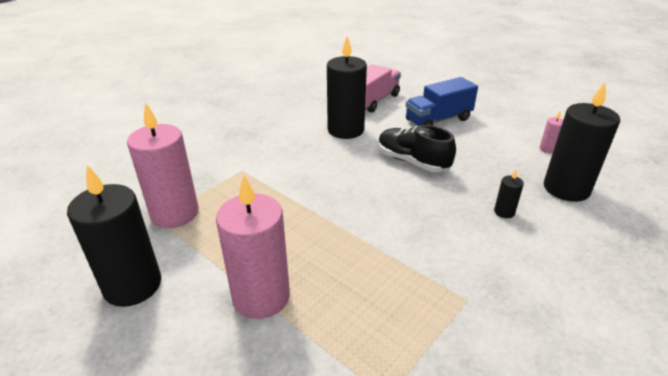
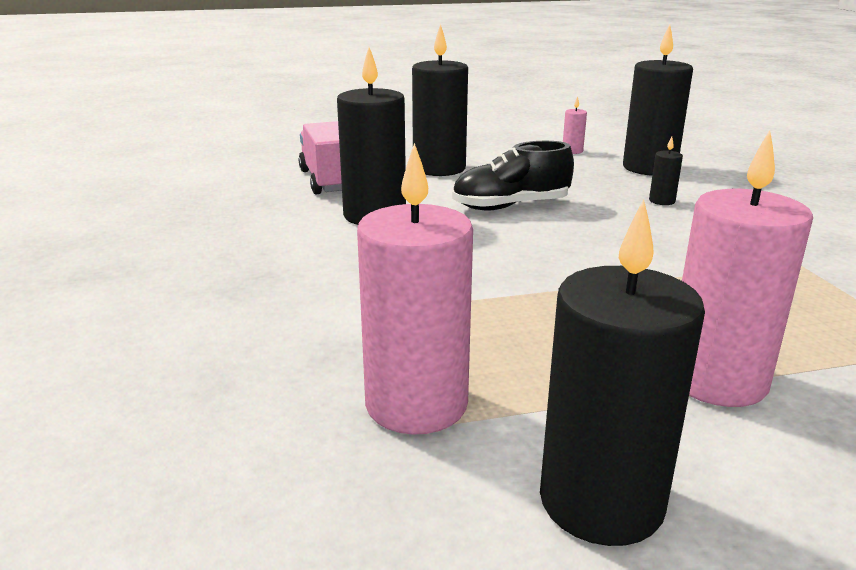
camera: 55 degrees left, 10 degrees down
blue truck [406,77,478,126] -> black candle [412,24,468,176]

